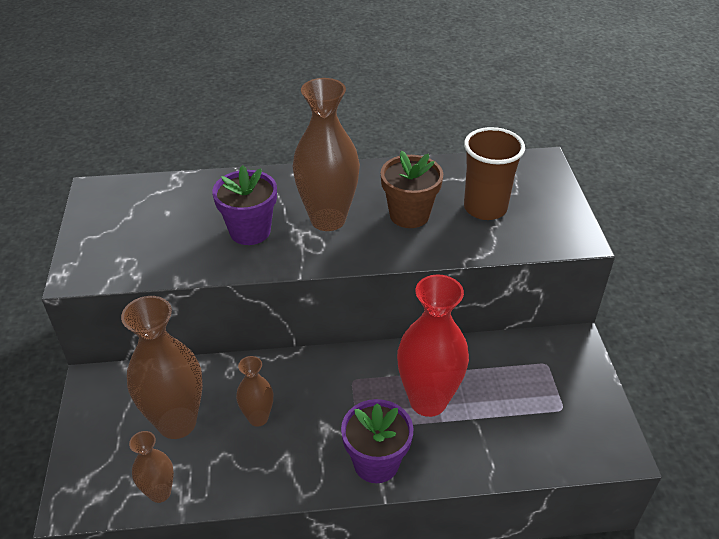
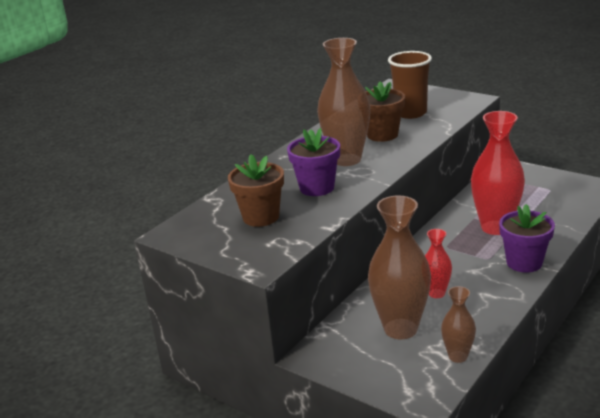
camera: 45 degrees left, 15 degrees down
brown vase [236,356,273,427] -> red vase [425,229,452,298]
none -> brown flower pot [228,154,284,227]

